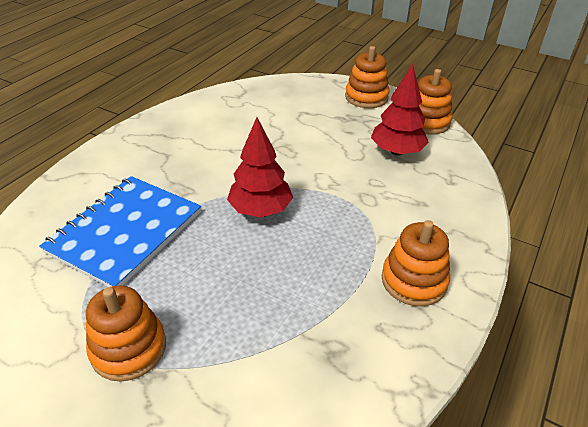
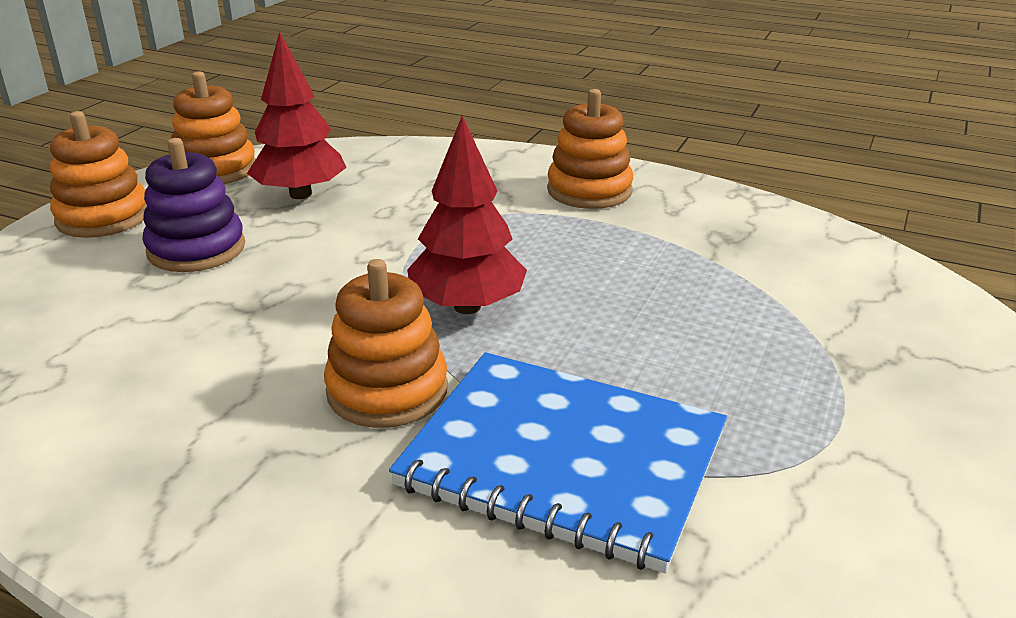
camera: 95 degrees left, 10 degrees down
orange stacking toy [86,286,166,382] -> orange stacking toy moved to [324,259,448,428]
none -> purple stacking toy [142,138,245,272]

